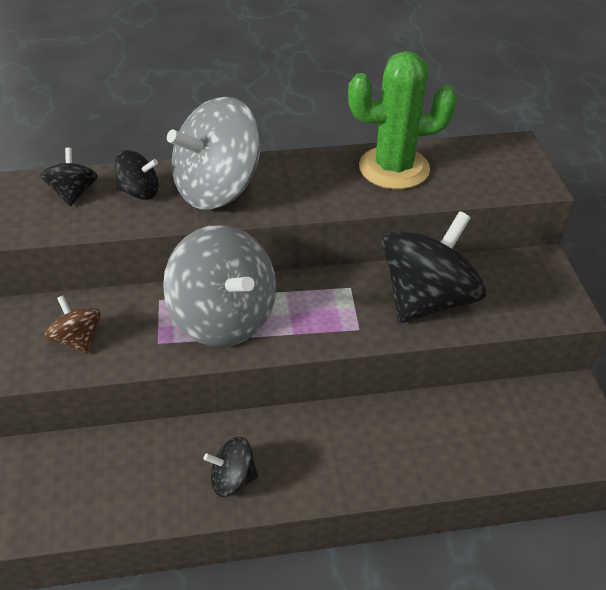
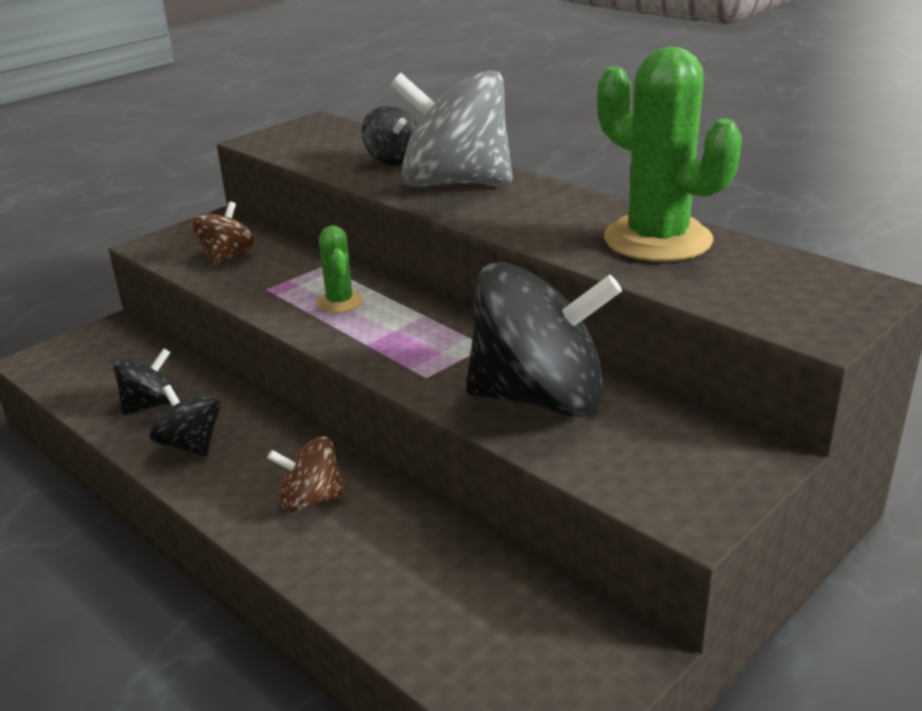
camera: 55 degrees right, 15 degrees down
black spinning top [40,148,98,206] -> black spinning top moved to [113,348,178,415]
grey spinning top [163,225,276,347] -> green cactus [317,226,363,313]
none -> brown spinning top [267,436,345,513]

